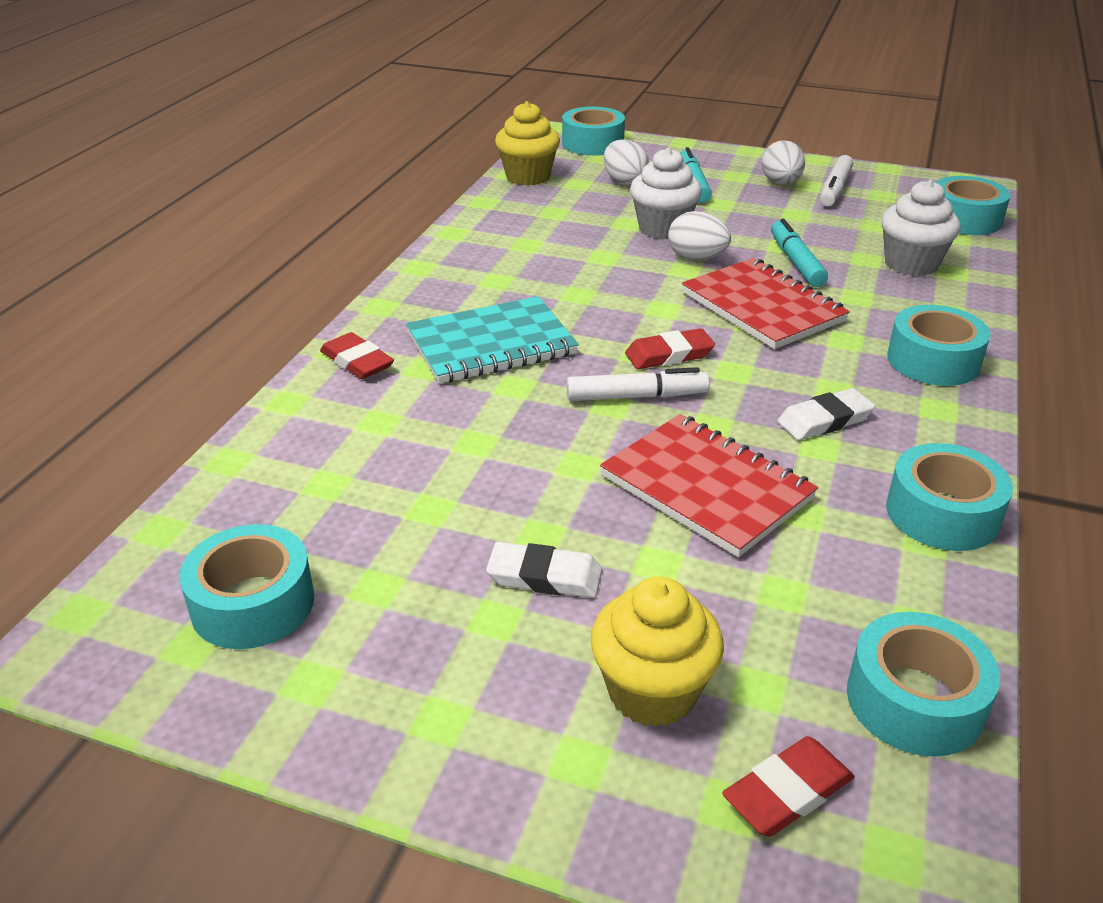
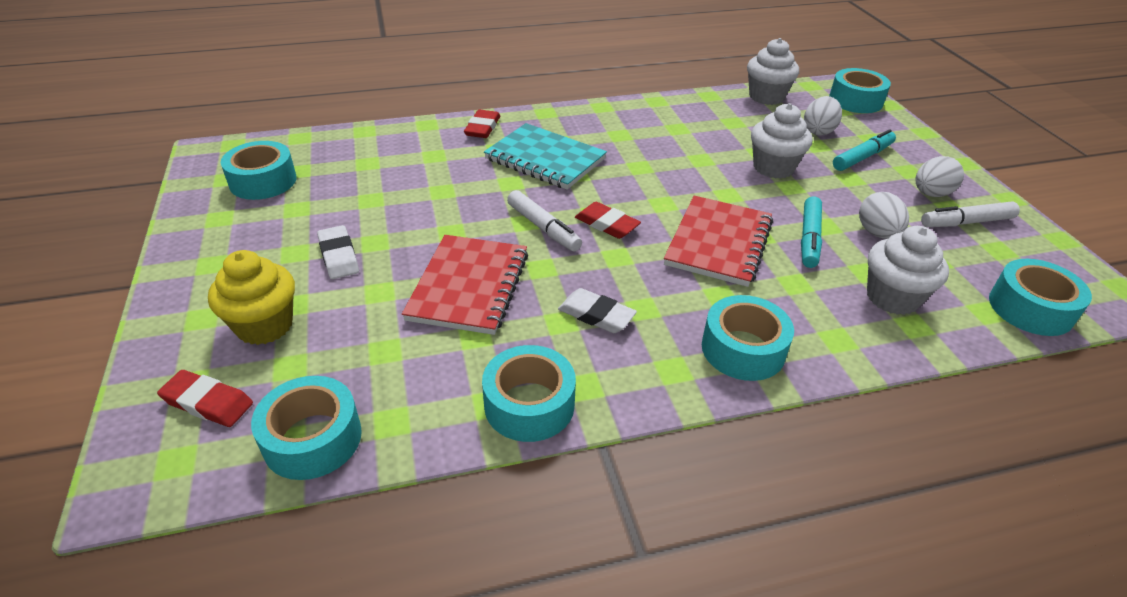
camera: 55 degrees right, 5 degrees up
yellow cupcake [495,101,560,186] -> white cupcake [747,38,799,105]
white egg [668,211,731,260] -> white egg moved to [859,192,909,239]
turquoise marker [771,218,828,287] -> turquoise marker turned 150 degrees clockwise [801,196,822,268]

